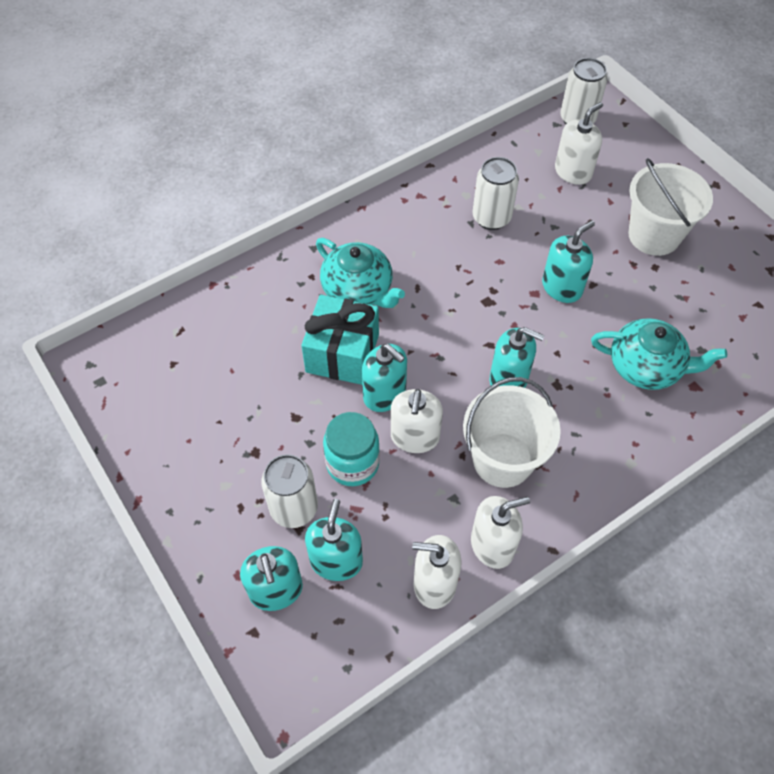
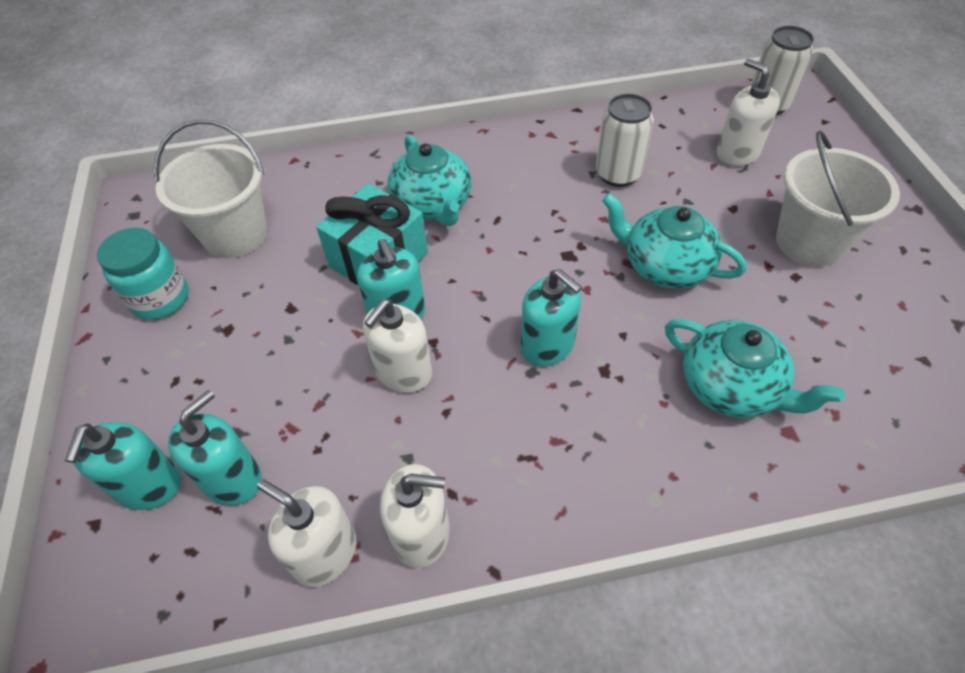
camera: 25 degrees right, 5 degrees down
white can [261,454,318,528] -> none
turquoise jar [323,412,380,486] -> turquoise jar moved to [97,228,189,320]
white bucket [463,377,561,488] -> white bucket moved to [154,120,267,258]
turquoise soap dispenser [542,220,595,303] -> turquoise teapot [602,193,747,289]
white soap dispenser [555,102,603,185] -> white soap dispenser turned 105 degrees counterclockwise [717,59,780,166]

